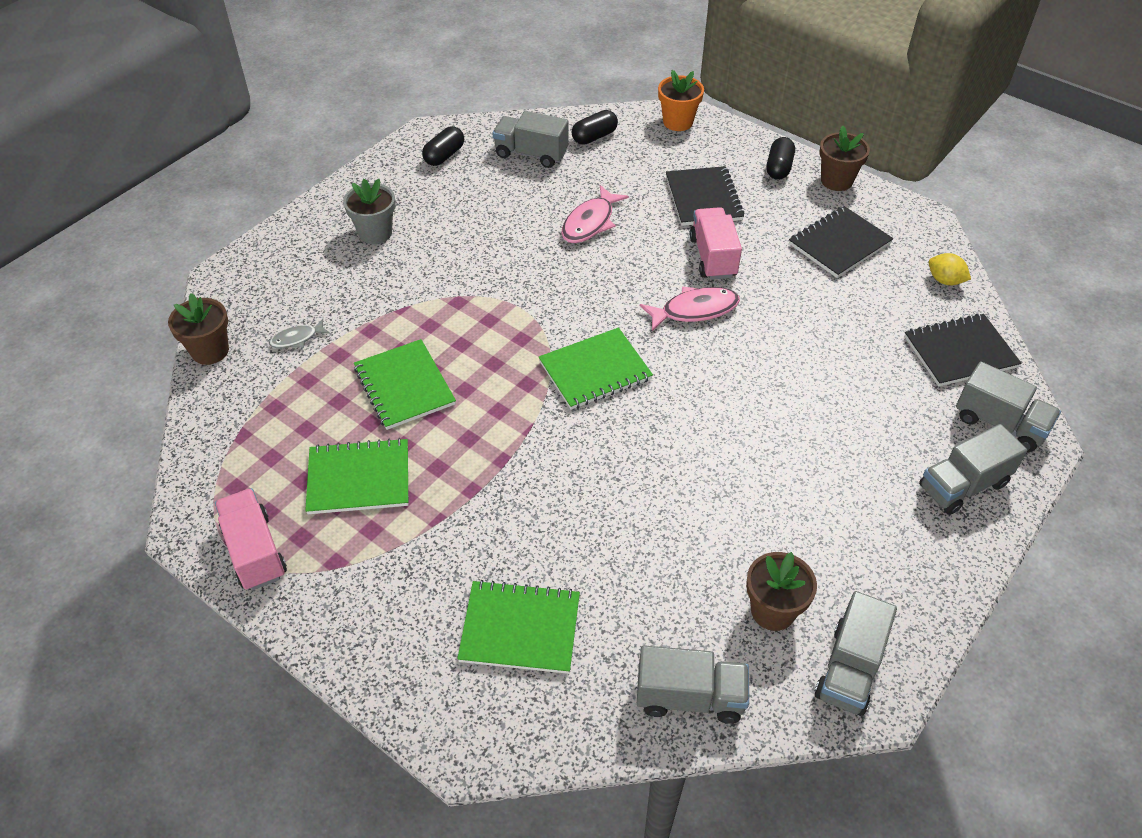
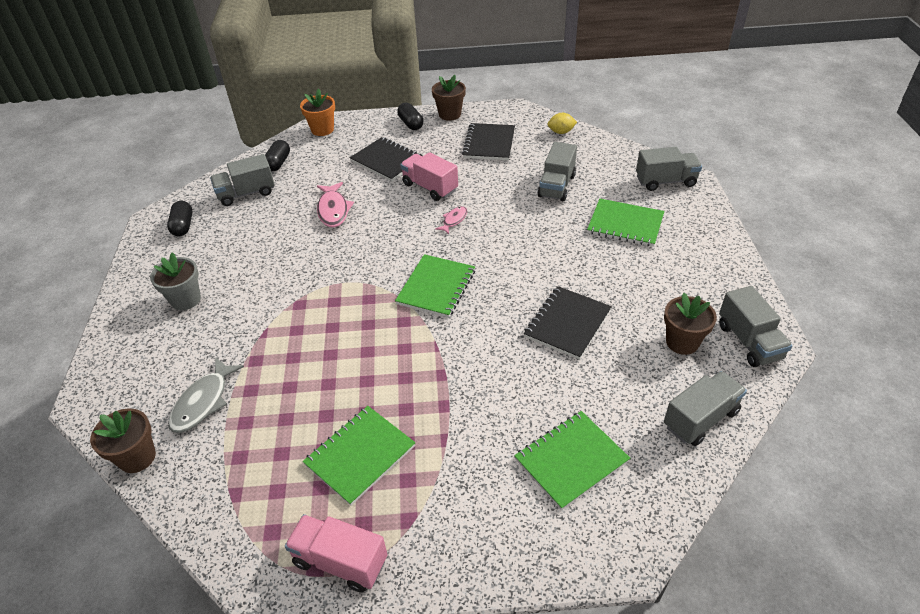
camera: 40 degrees left, 5 degrees down
grey fish [269,319,330,349] -> grey fish [168,357,244,433], size x1.72
green notebook [354,339,456,430] -> green notebook moved to [587,199,664,247]
pink fish [640,286,740,331] -> pink fish [435,206,467,234], size x0.58
black notebook [904,314,1022,386] -> black notebook moved to [524,286,612,360]
grey truck [919,424,1027,515] -> grey truck moved to [537,142,577,201]

